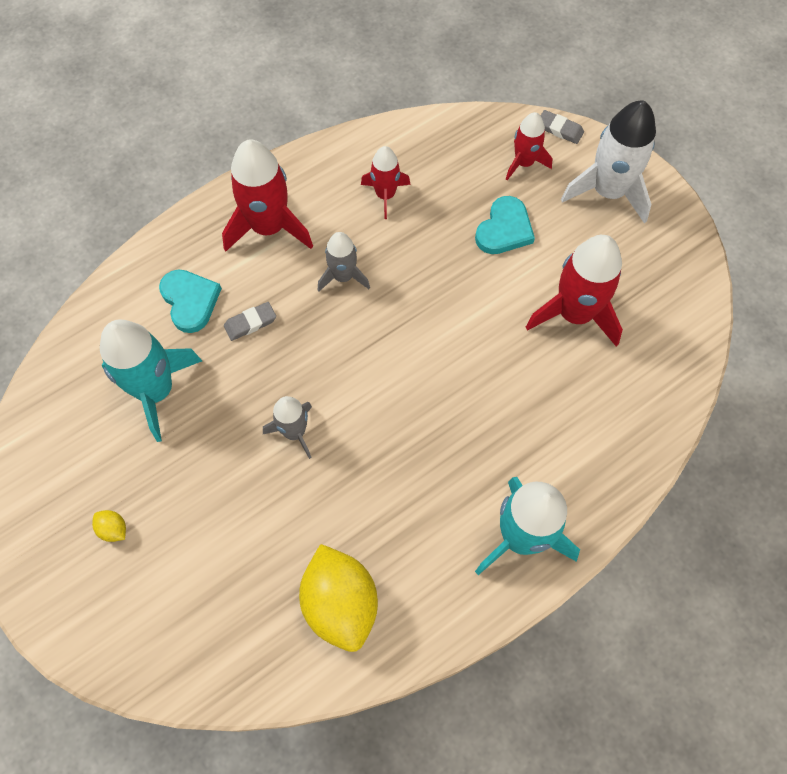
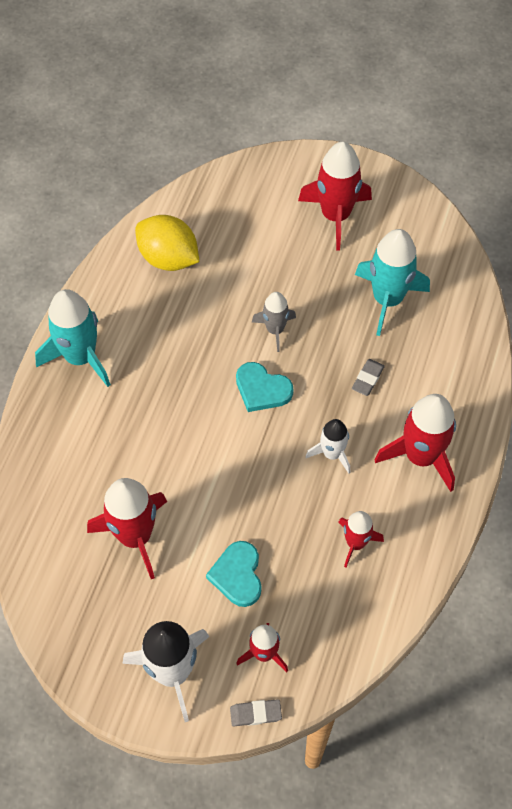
camera: 145 degrees right, 5 degrees down
yellow lemon [92,510,126,542] -> red rocket [298,142,372,251]
turquoise heart [159,269,222,333] -> turquoise heart moved to [236,362,293,412]
grey rocket [318,232,370,291] -> white rocket [305,419,350,474]

